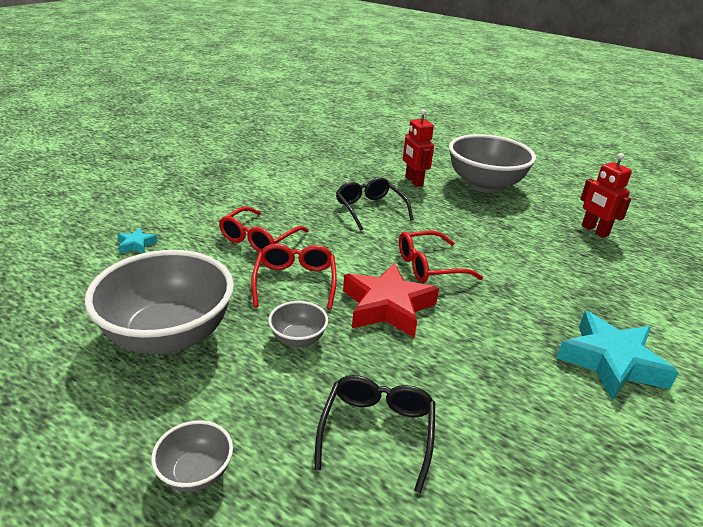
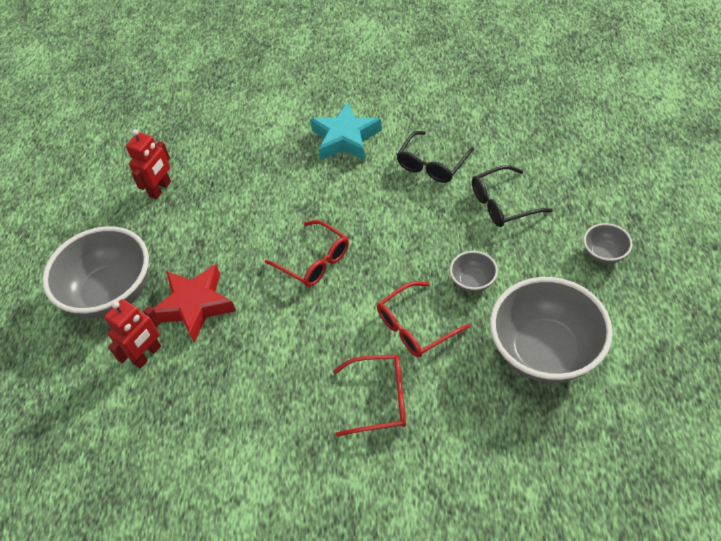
camera: 115 degrees left, 20 degrees up
turquoise star [117,228,158,253] -> none
black glasses [336,177,414,231] -> black glasses moved to [396,131,474,183]
red star [343,263,439,338] -> red star moved to [153,264,236,343]

